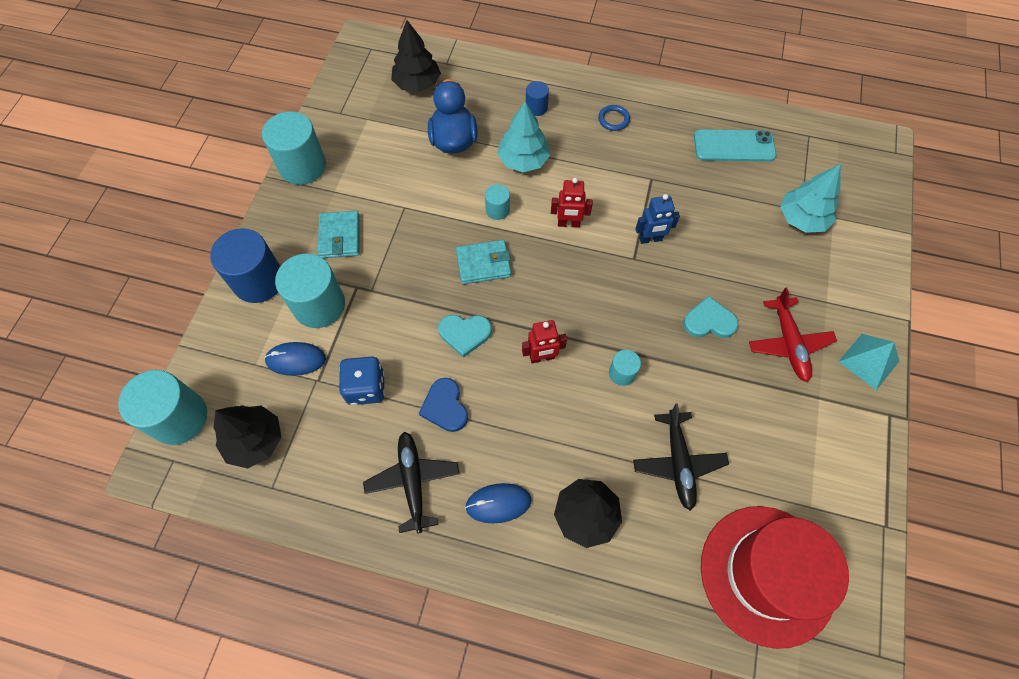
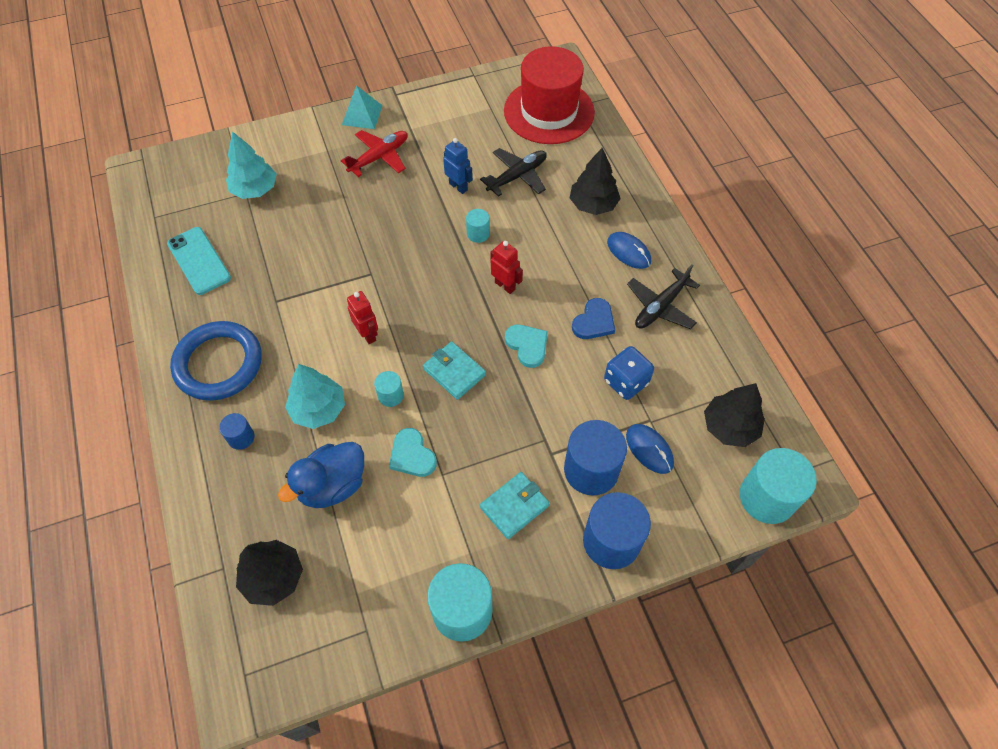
camera: 125 degrees left, 5 degrees down
turquoise cylinder [275,253,345,328] -> blue cylinder [564,420,627,496]
blue ring [598,105,630,131] -> blue ring [170,321,262,401], size x2.50
blue robot [635,194,680,244] -> blue robot moved to [443,138,473,194]
turquoise heart [683,296,738,338] -> turquoise heart moved to [389,428,437,477]

